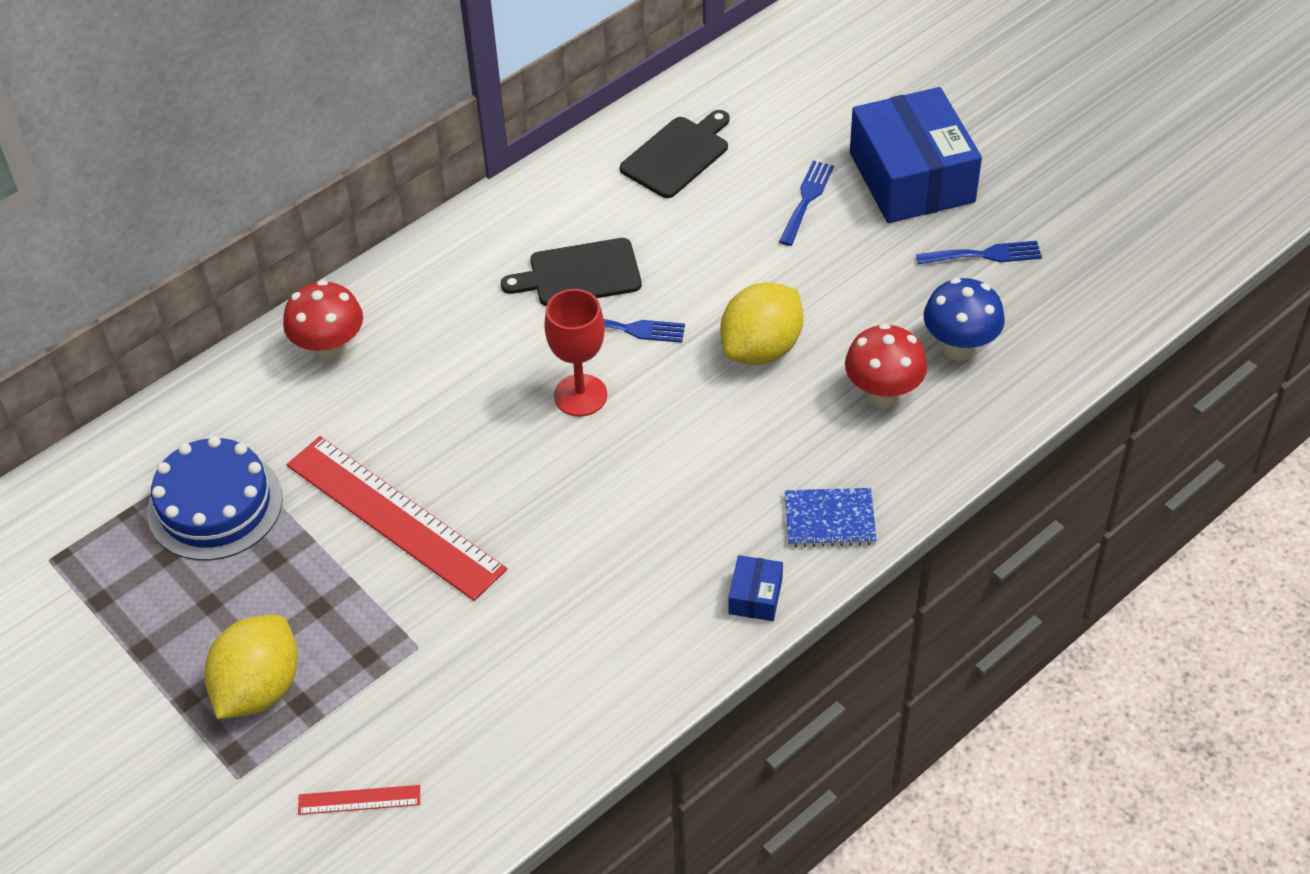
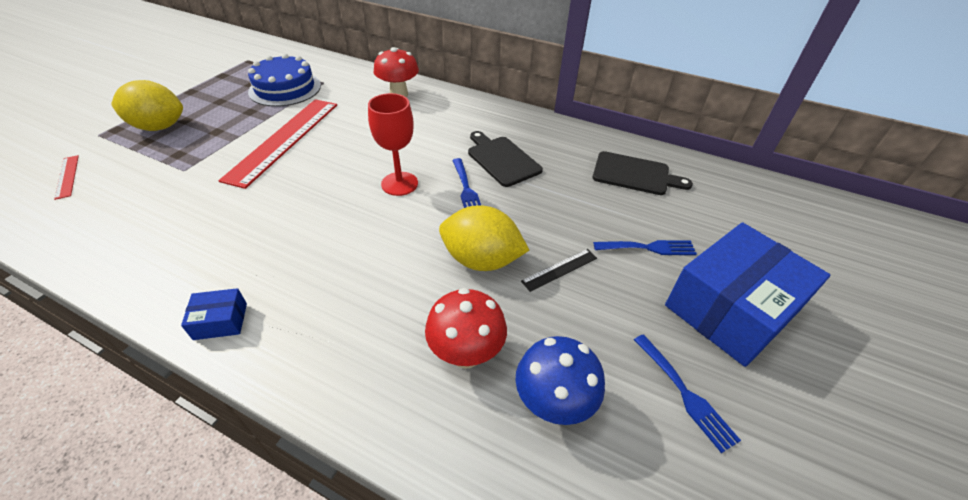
camera: 65 degrees right, 5 degrees down
blue notebook [785,488,877,547] -> none
none -> black ruler [521,249,597,292]

